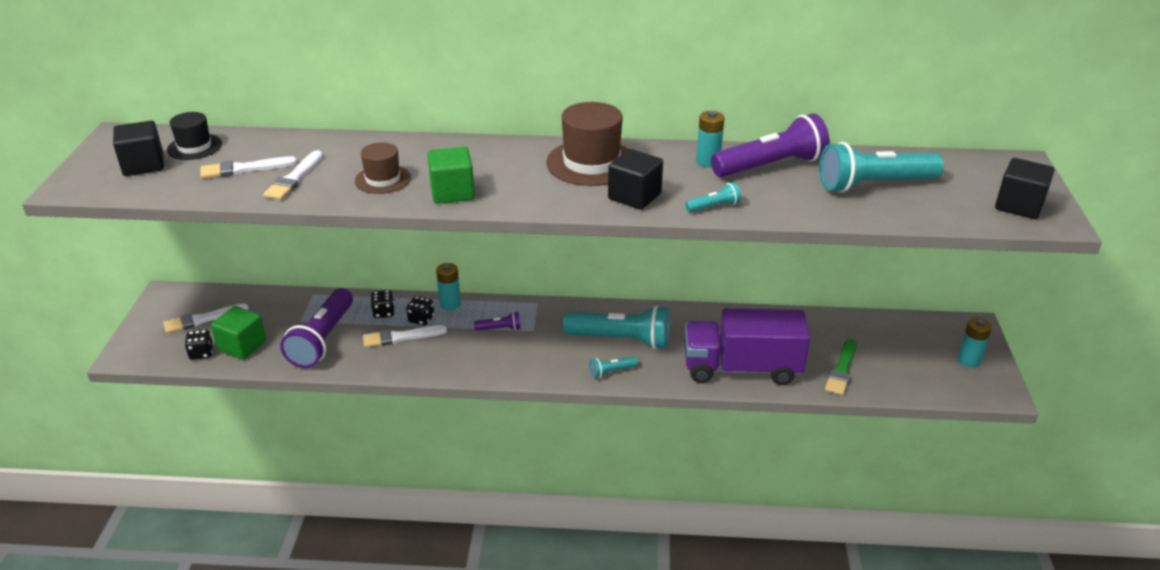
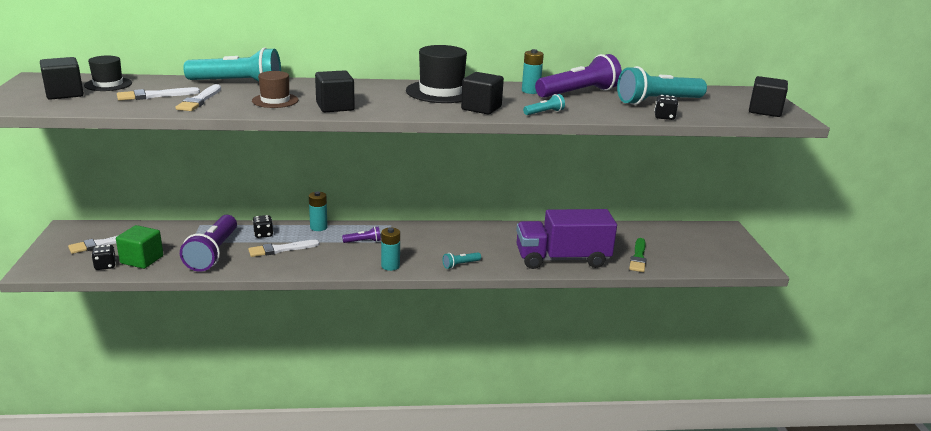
camera: 10 degrees left, 10 degrees down
black dice [406,296,434,325] -> black dice moved to [654,95,678,120]
green cube [428,147,475,204] -> black cube [315,70,355,112]
brown hat [546,102,628,186] -> black hat [406,45,467,103]
turquoise flashlight [563,305,670,349] -> turquoise flashlight moved to [183,47,281,82]
turquoise battery [958,317,992,368] -> turquoise battery moved to [381,228,400,271]

